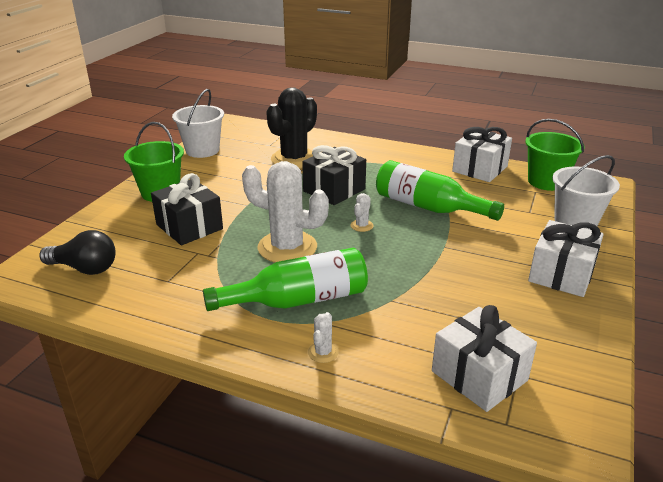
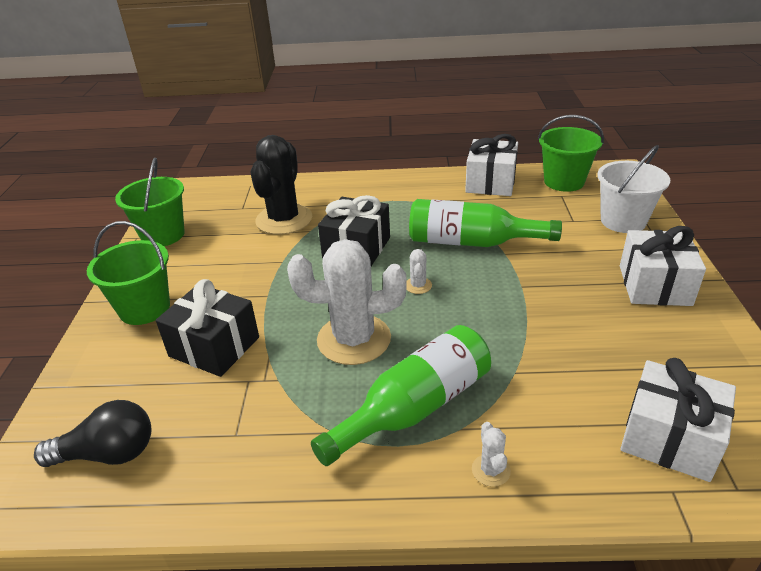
camera: 20 degrees left, 5 degrees up
white bucket [172,89,224,158] -> green bucket [115,158,185,246]

